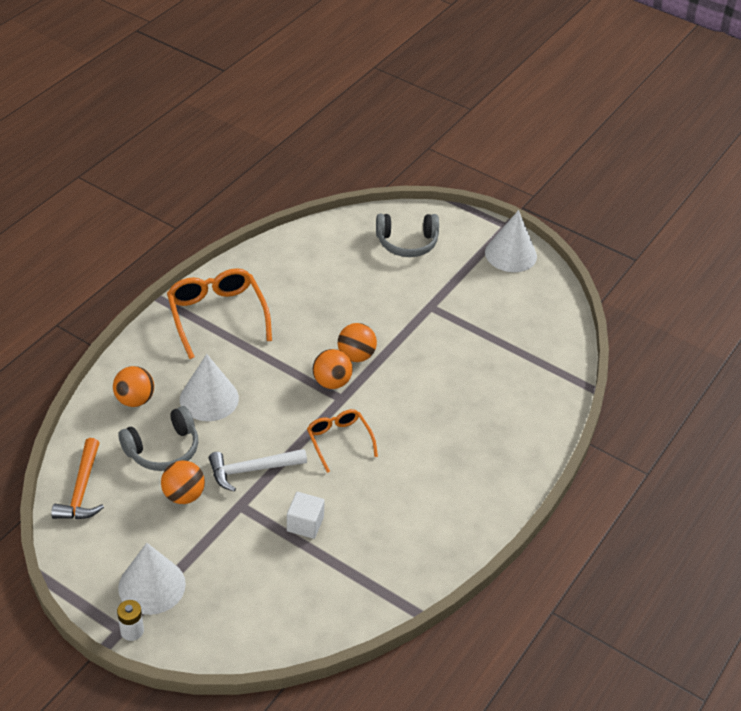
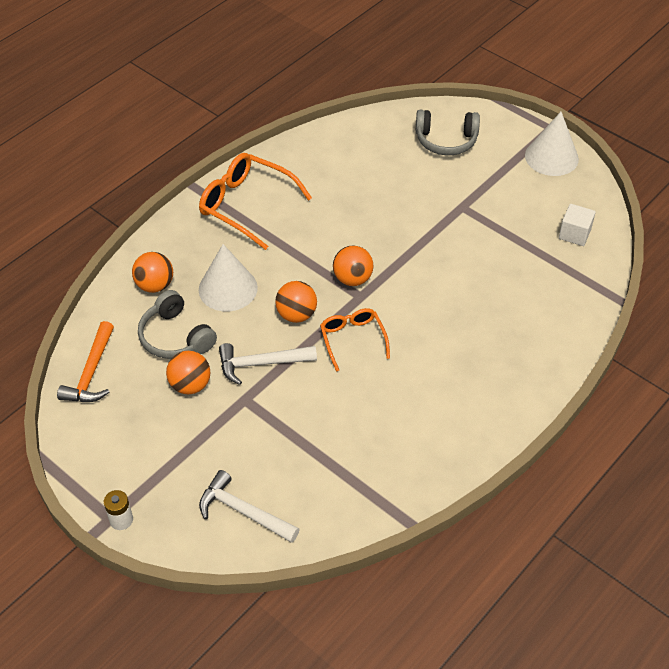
camera: 10 degrees right, 5 degrees up
grey headphones [118,406,198,471] -> grey headphones turned 75 degrees clockwise [138,290,217,359]
white cone [118,543,186,615] -> none
orange glasses [167,268,272,359] -> orange glasses turned 45 degrees counterclockwise [199,153,312,250]
white cube [287,492,325,539] -> white cube moved to [559,204,596,246]
orange ball [338,323,377,362] -> orange ball moved to [275,281,317,323]
none -> white hammer [199,470,300,543]

